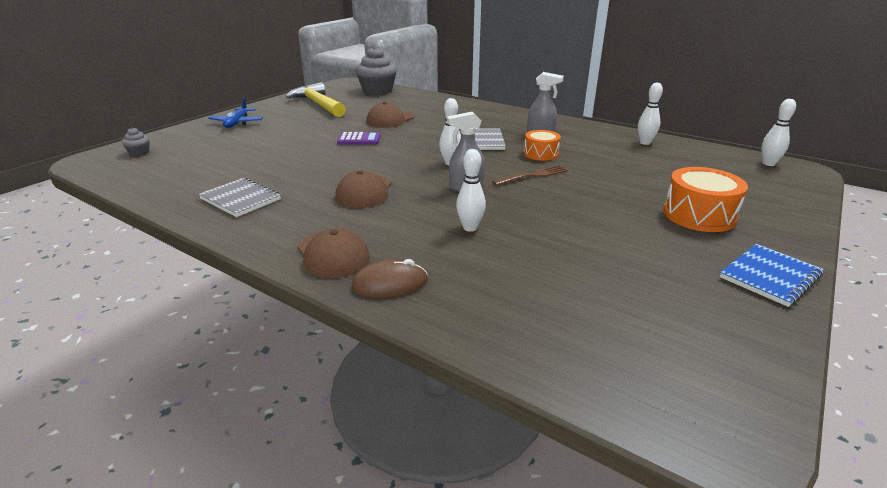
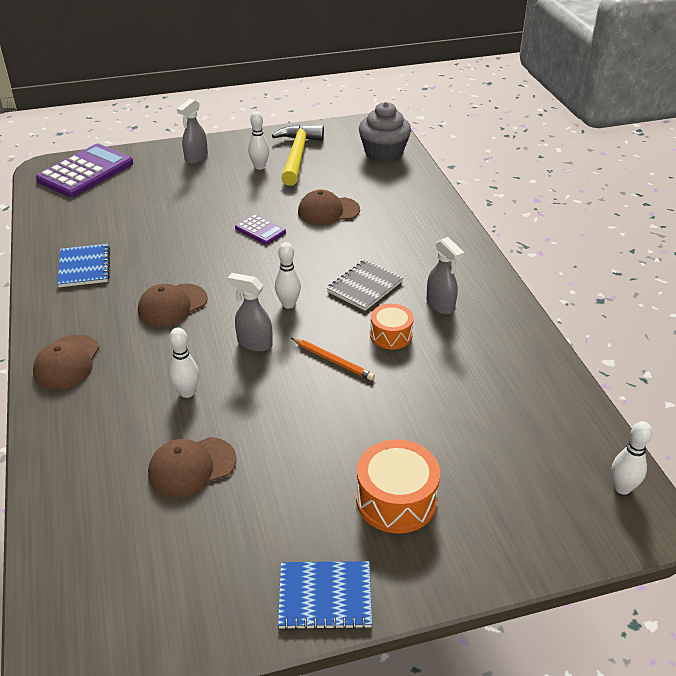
camera: 40 degrees right, 10 degrees up
grey cupcake [122,128,150,156] -> purple calculator [36,144,133,197]
grey notebook [199,178,281,217] -> blue notebook [57,244,110,287]
blue plane [208,97,263,128] -> grey spray bottle [177,99,208,164]
brown mouse [351,259,428,298] -> none
brown fork [492,165,568,186] -> orange pencil [291,338,375,381]
white bowling pin [638,83,663,145] -> white bowling pin moved to [248,111,269,170]
none -> brown cap [148,437,236,497]

